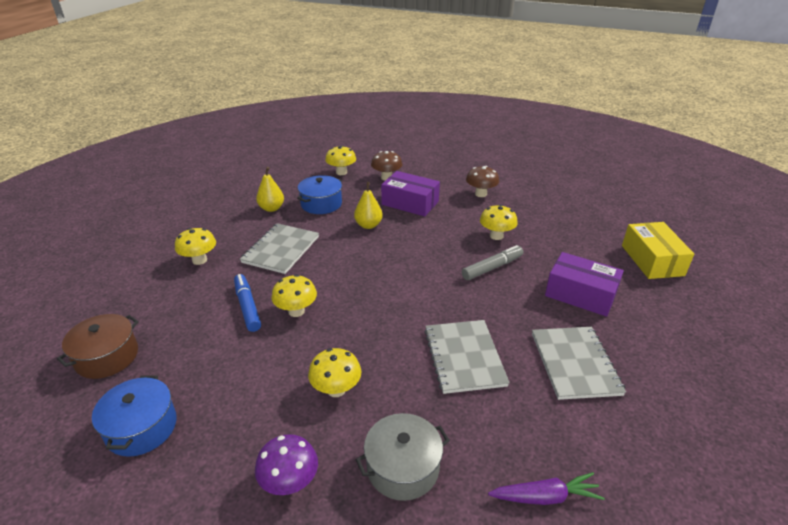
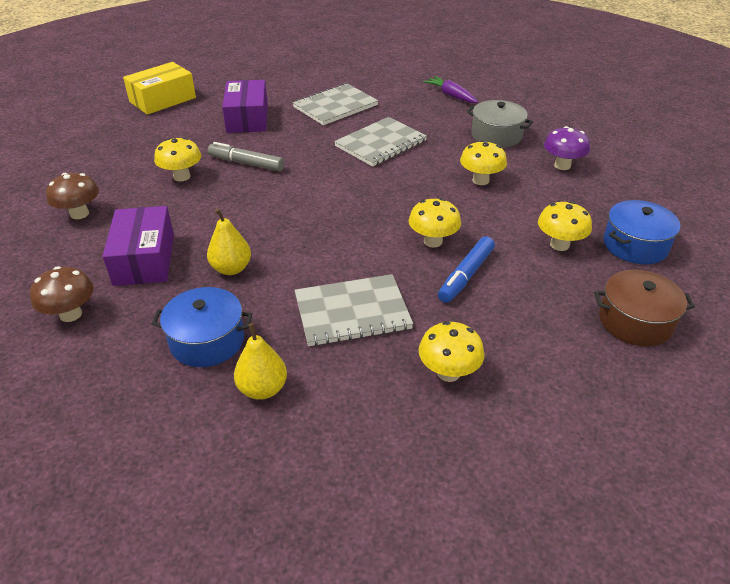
camera: 125 degrees left, 5 degrees up
yellow mushroom [325,146,356,175] -> yellow mushroom moved to [538,201,592,251]

